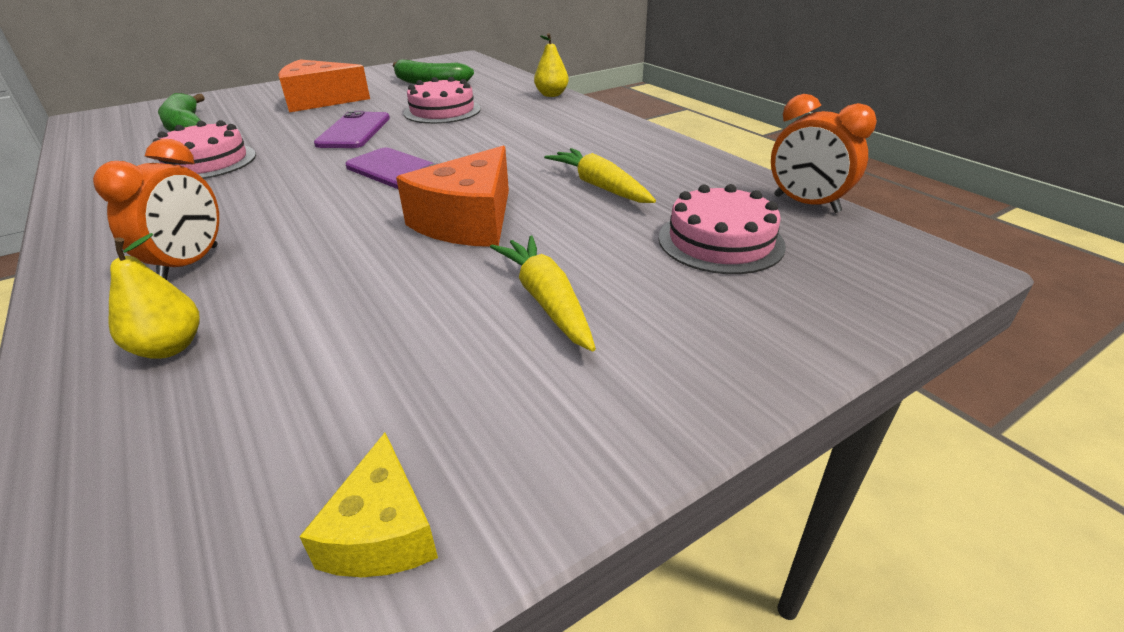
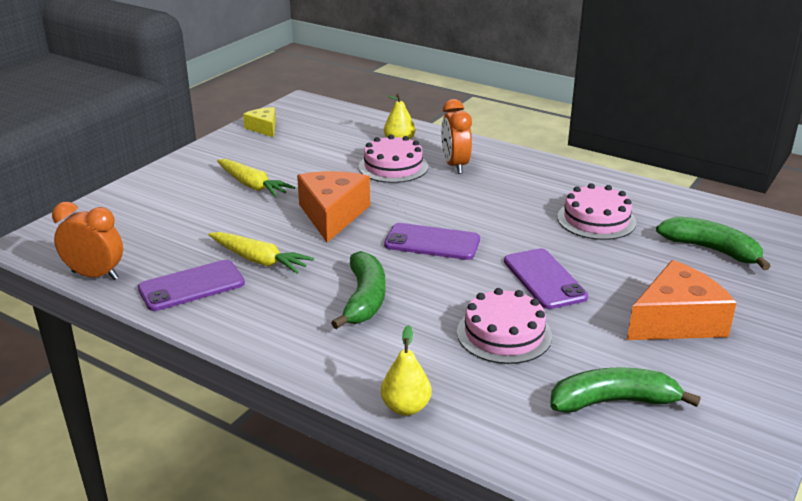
camera: 155 degrees right, 5 degrees down
pink cake [659,184,786,274] -> pink cake moved to [359,135,428,183]
none -> purple phone [138,260,245,311]
none -> green banana [331,251,386,329]

